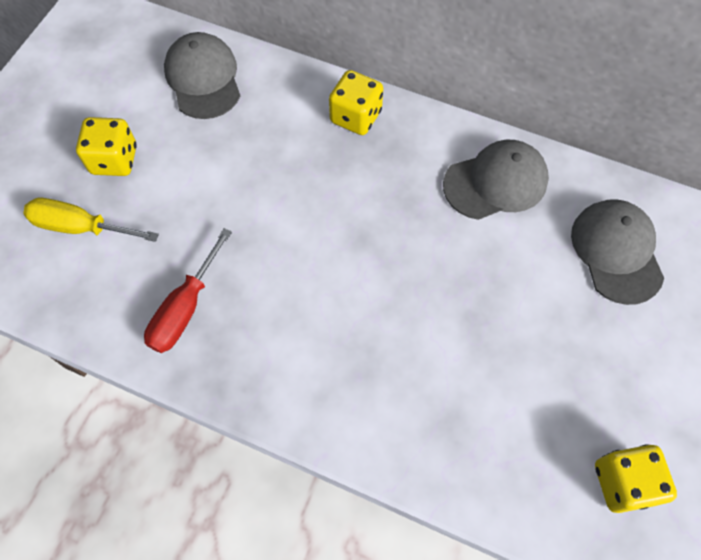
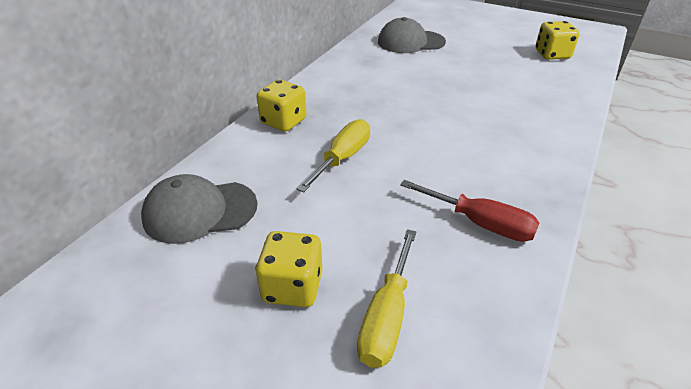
camera: 85 degrees left, 25 degrees down
grey cap [443,140,549,220] -> none
none -> yellow screwdriver [297,119,370,192]

